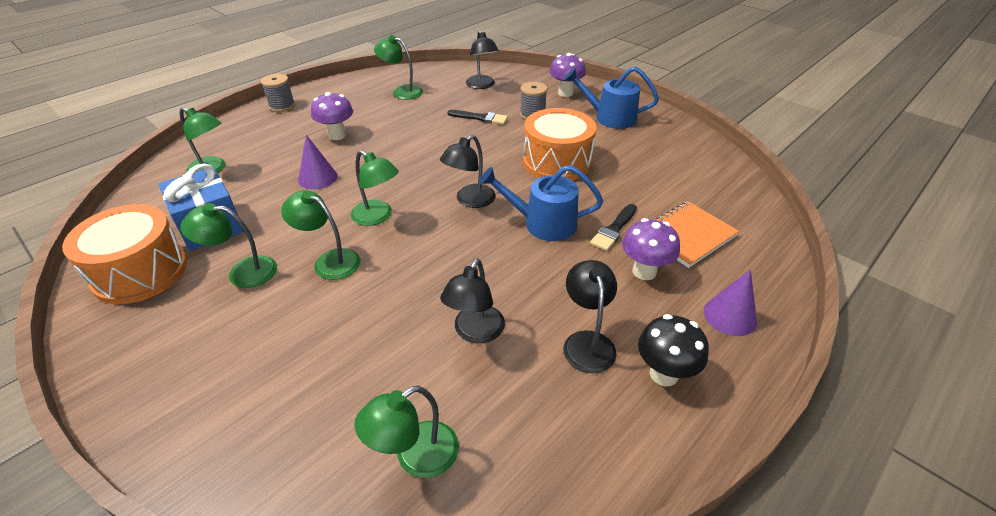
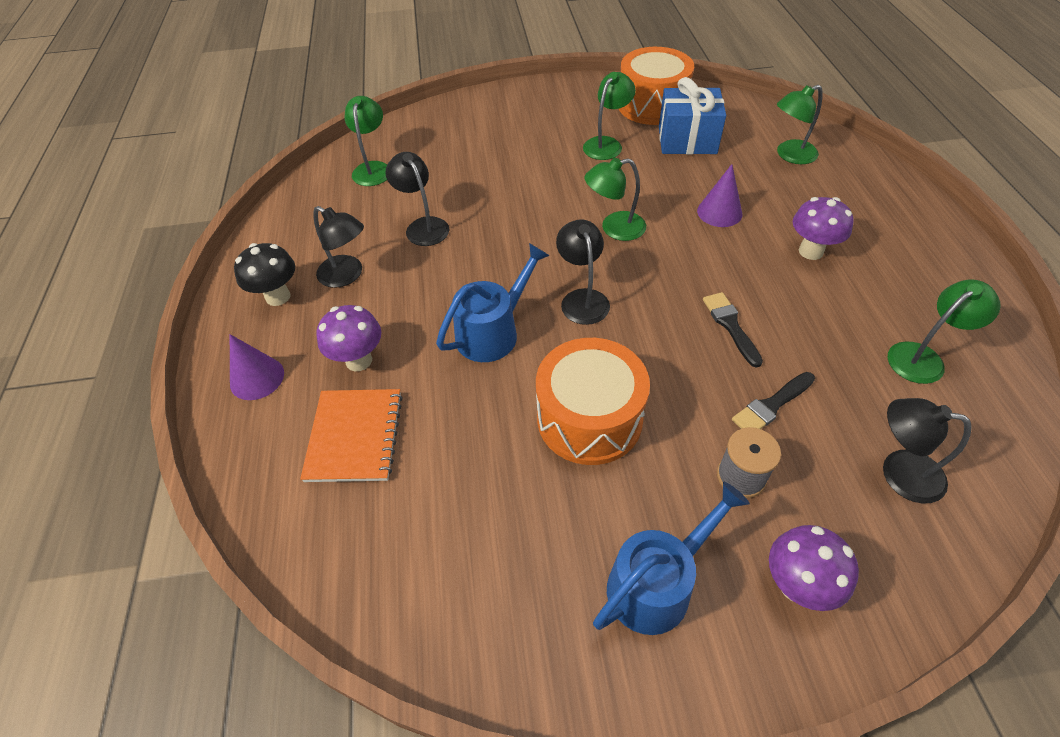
camera: 130 degrees right, 10 degrees up
grey spool [261,74,295,112] -> none
green lamp [281,190,360,280] -> none
black brush [590,204,637,251] -> black brush moved to [703,292,763,368]

